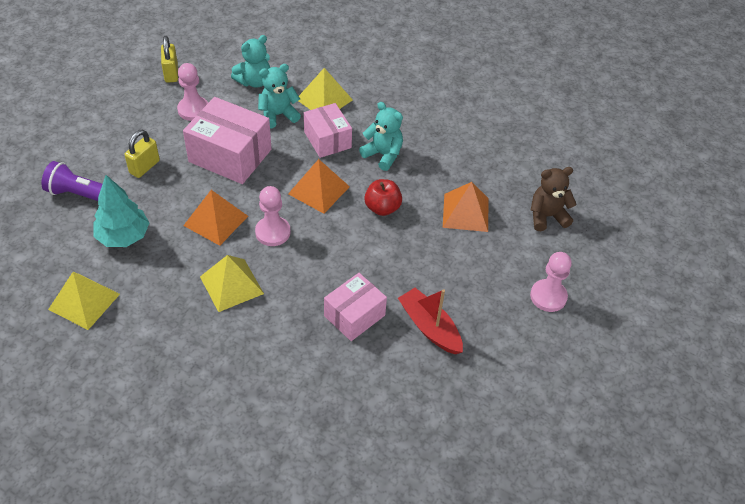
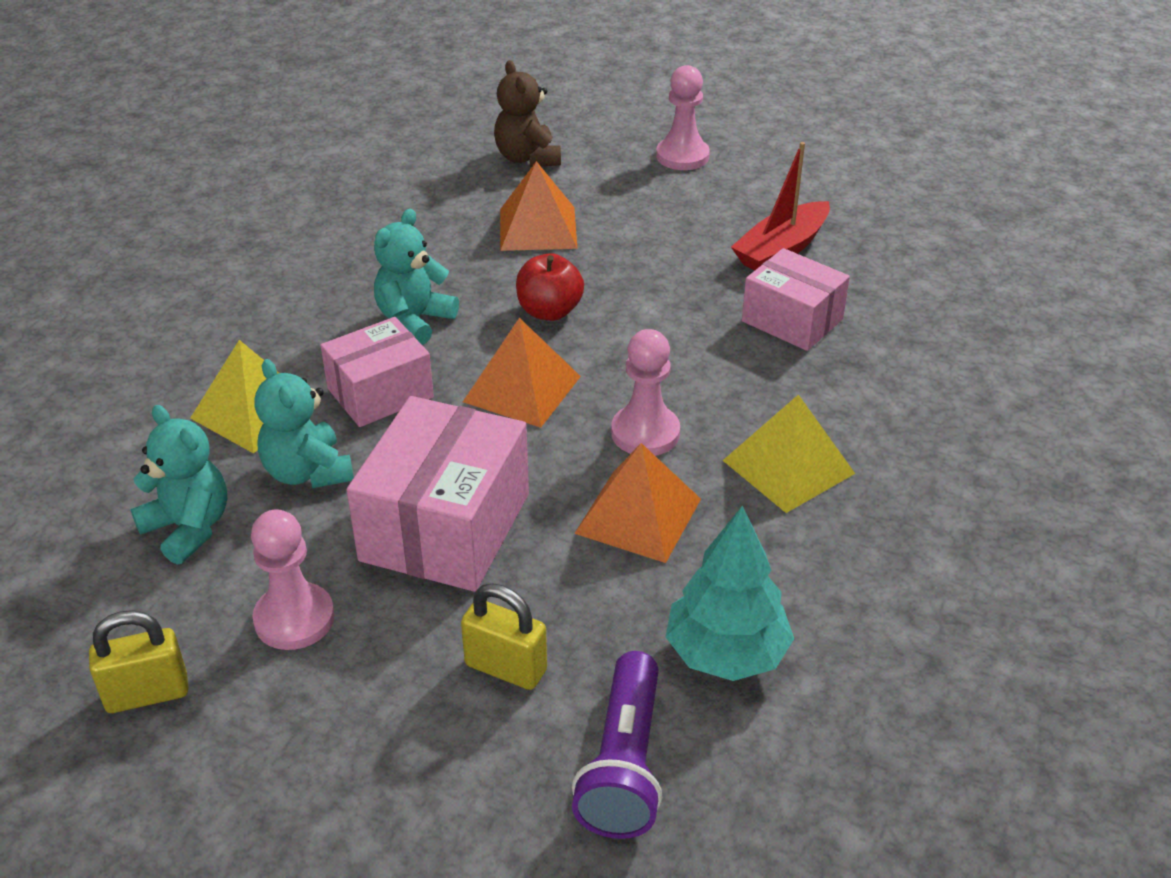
camera: 95 degrees left, 10 degrees down
yellow pyramid [48,272,120,330] -> none

